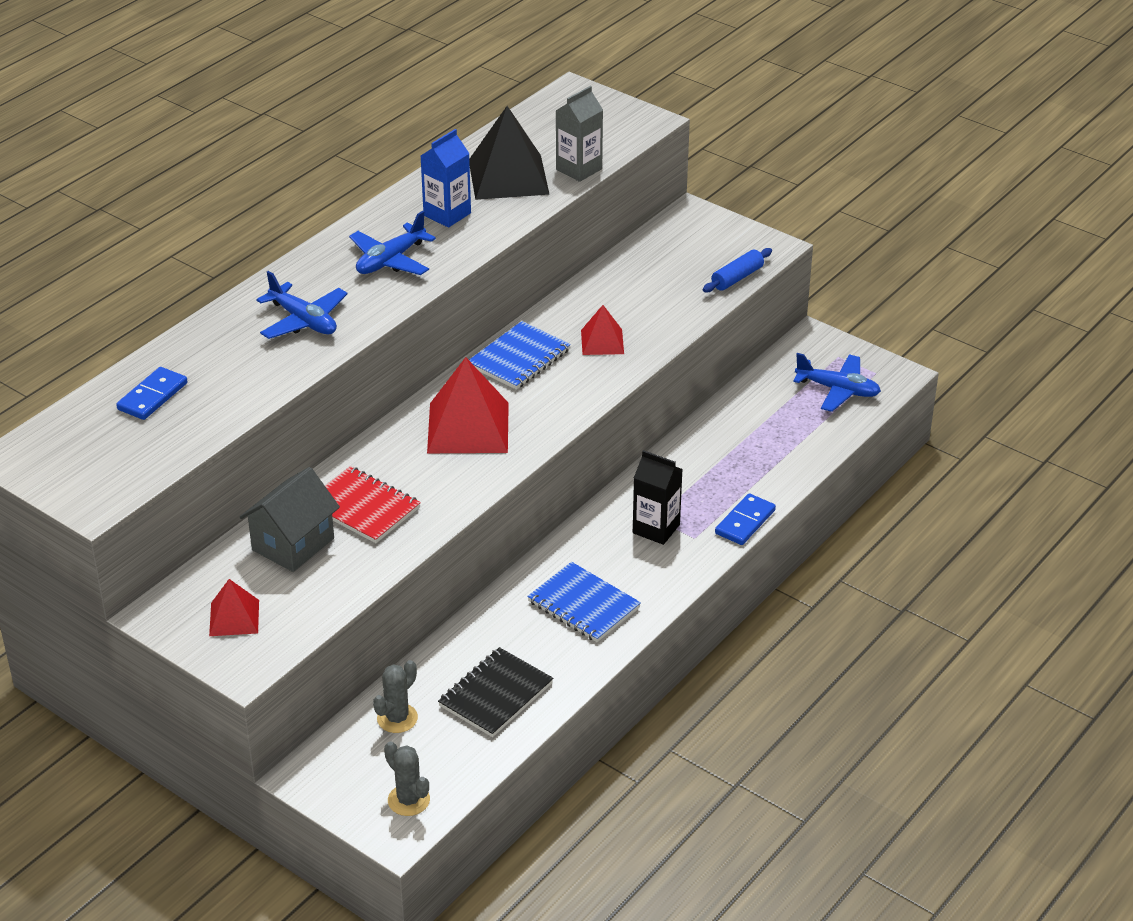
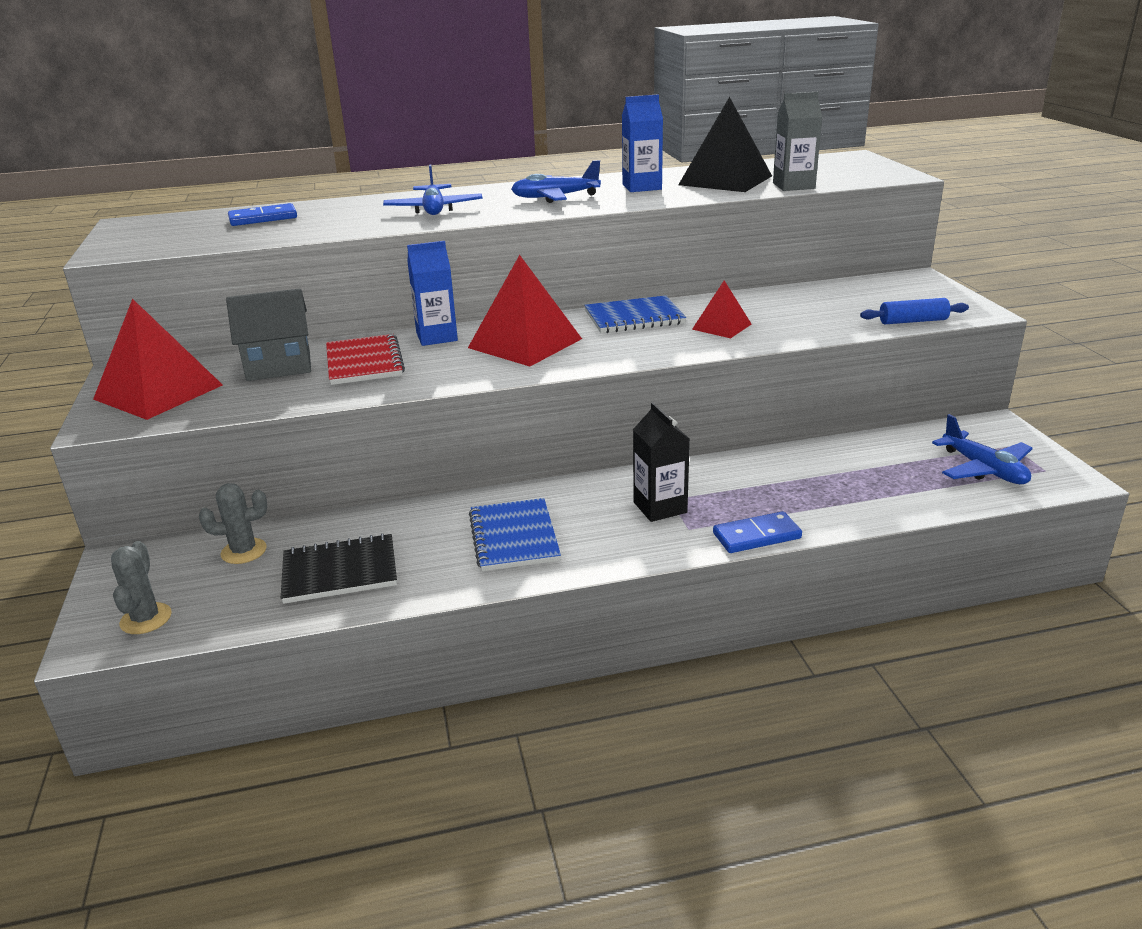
camera: 40 degrees right, 10 degrees down
red pyramid [209,579,259,636] -> red pyramid [93,299,223,420], size x1.83
none -> blue carton [407,241,458,346]

